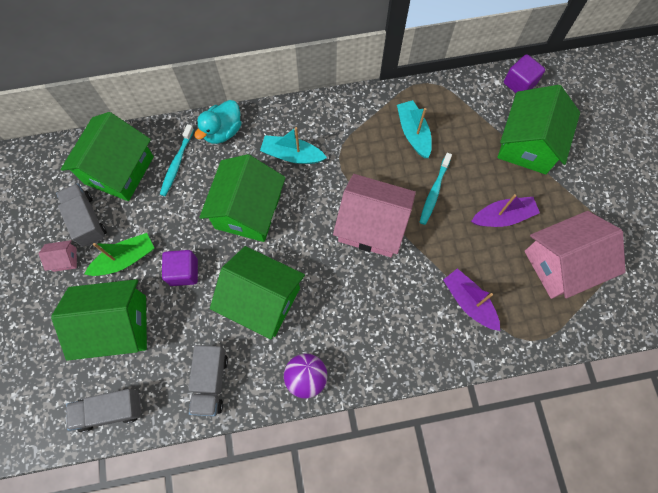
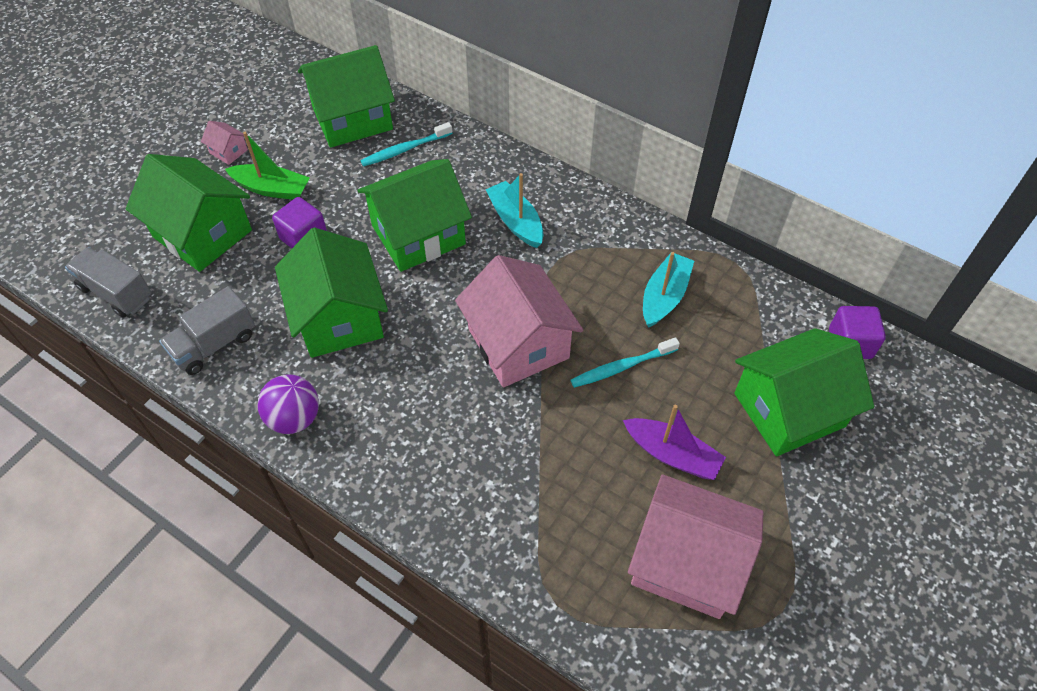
camera: 45 degrees right, 15 degrees down
grey truck [56,183,107,247] -> none
turquoise duck [194,100,242,144] -> none
purple boat [443,269,500,331] -> none

